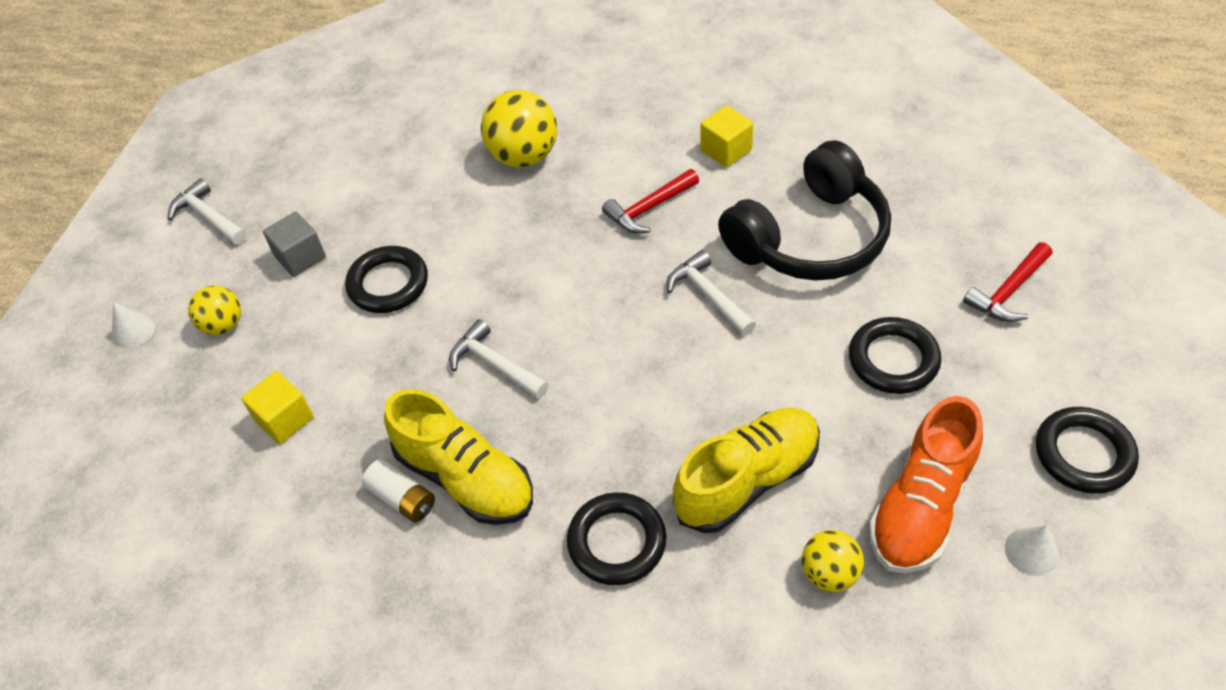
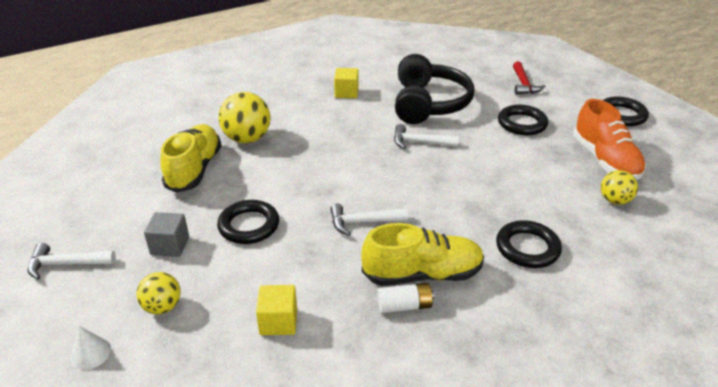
camera: 50 degrees left, 15 degrees down
red hammer [602,169,699,234] -> none
yellow shoe [673,407,820,533] -> yellow shoe moved to [160,124,221,193]
white cone [1005,525,1059,576] -> none

